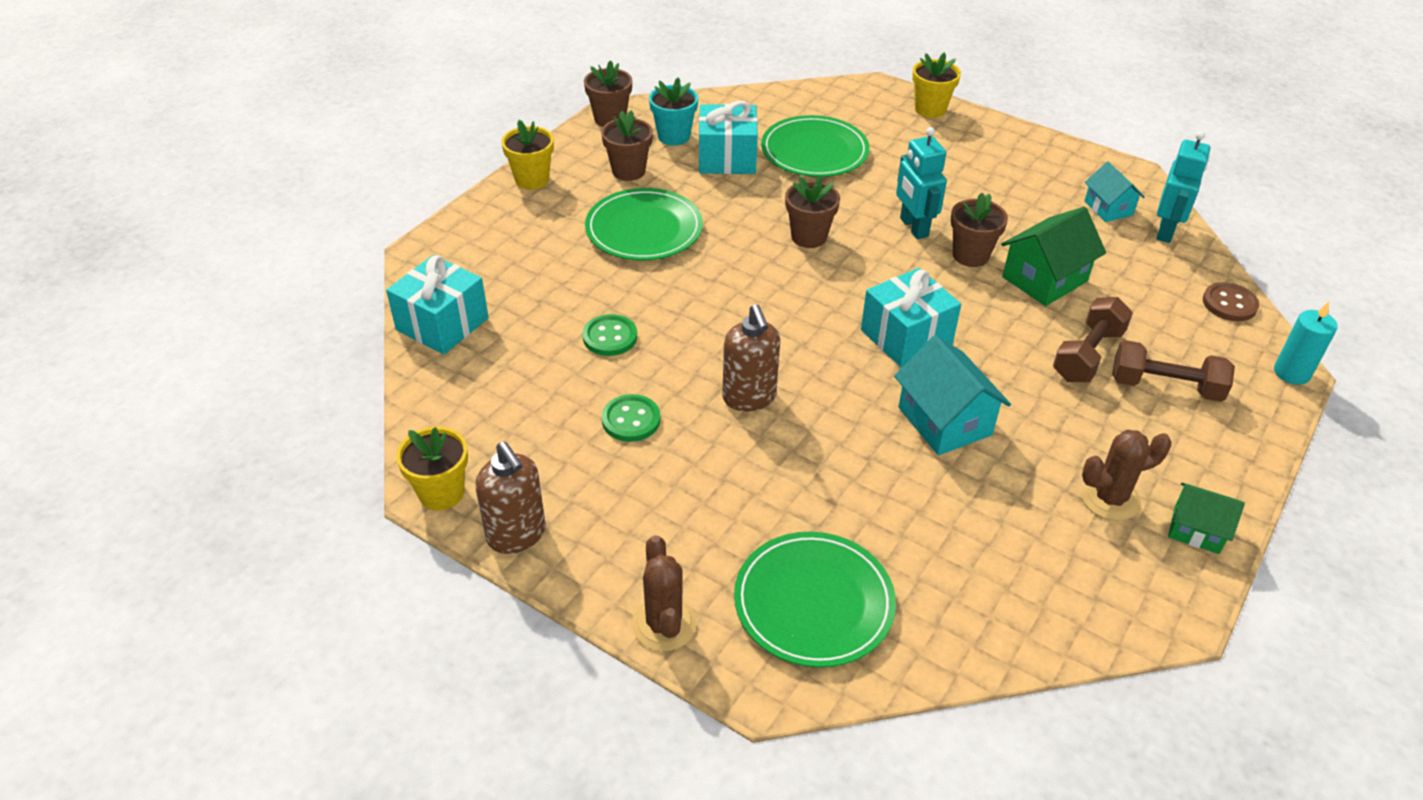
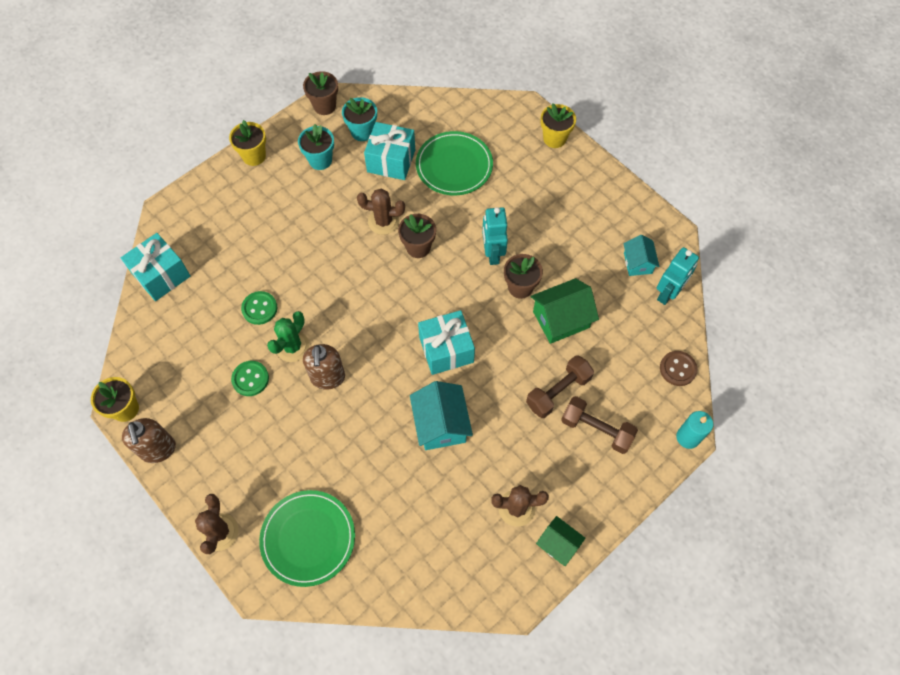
camera: 15 degrees right, 20 degrees up
green plate [585,188,703,260] -> none
brown flower pot [601,110,653,181] -> turquoise flower pot [298,124,334,170]
none -> green cactus [267,311,309,362]
none -> brown cactus [357,189,405,235]

